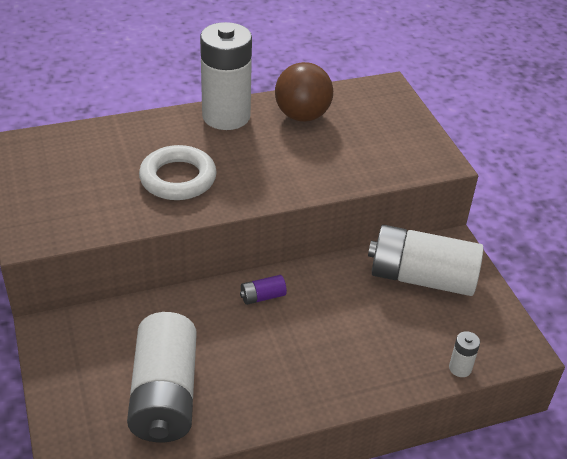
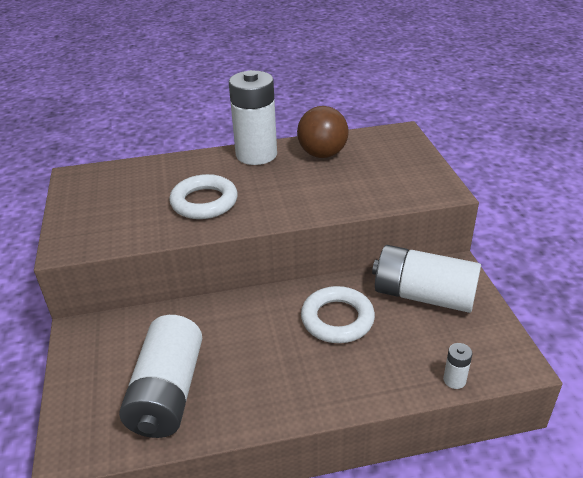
camera: 10 degrees right, 5 degrees down
purple battery [240,275,287,305] -> none
none -> white ring [301,286,375,343]

